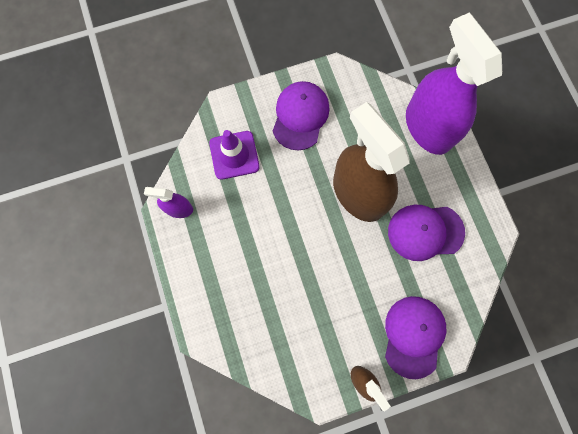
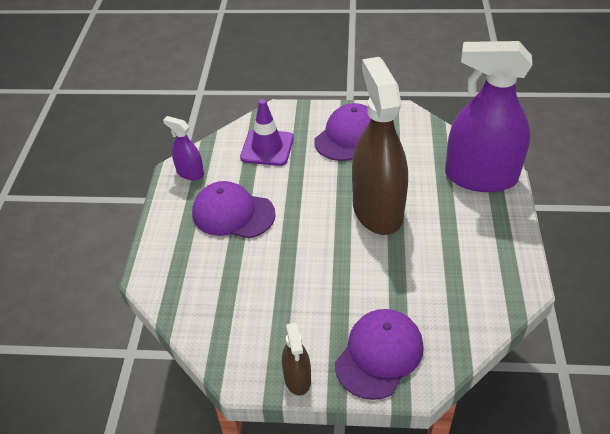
camera: 25 degrees right, 30 degrees down
purple cap [388,205,465,261] -> purple cap moved to [192,181,276,238]
purple spray bottle [406,13,502,155] -> purple spray bottle turned 75 degrees counterclockwise [445,41,532,192]

